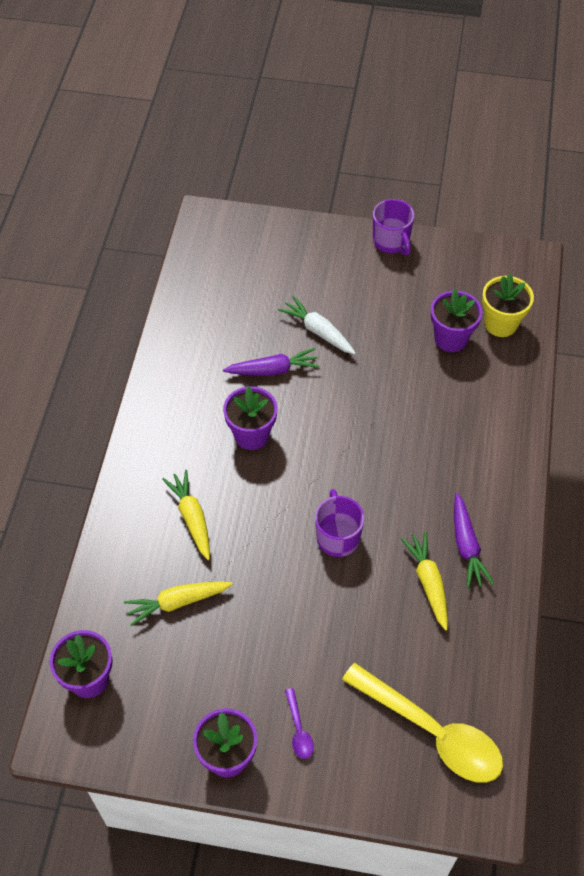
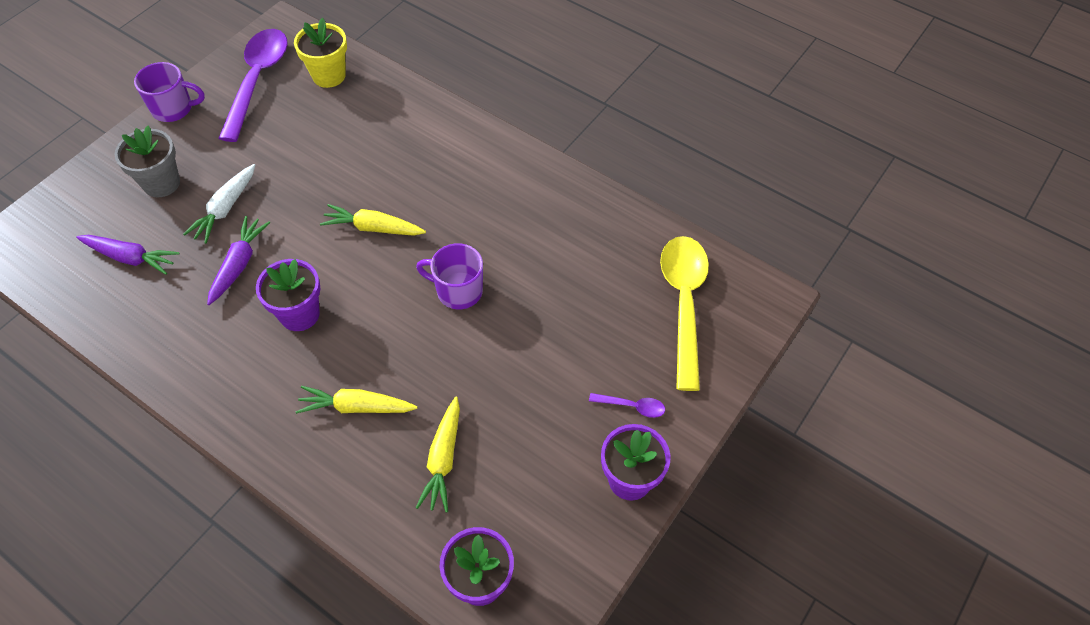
camera: 65 degrees left, 0 degrees up
white carrot [278,296,356,355] -> white carrot turned 45 degrees counterclockwise [183,164,255,244]
yellow spoon [342,663,503,783] -> yellow spoon turned 60 degrees counterclockwise [660,236,709,391]
yellow carrot [400,531,448,631] -> yellow carrot moved to [320,204,426,236]
purple flower pot [431,289,482,352] -> none
purple carrot [454,493,494,589] -> purple carrot moved to [76,235,180,275]
none -> grey flower pot [114,125,180,197]
none -> purple spoon [218,29,288,142]

